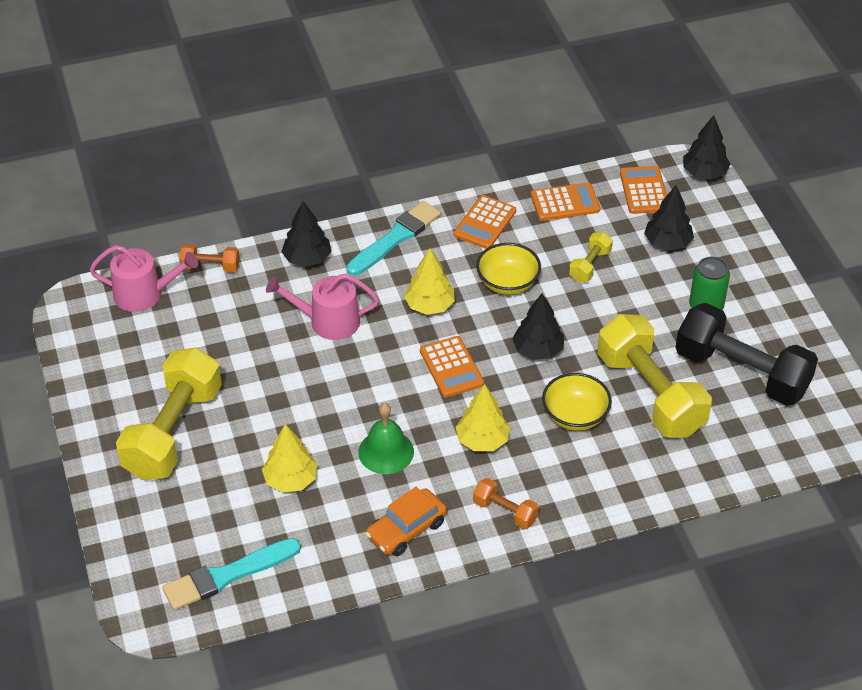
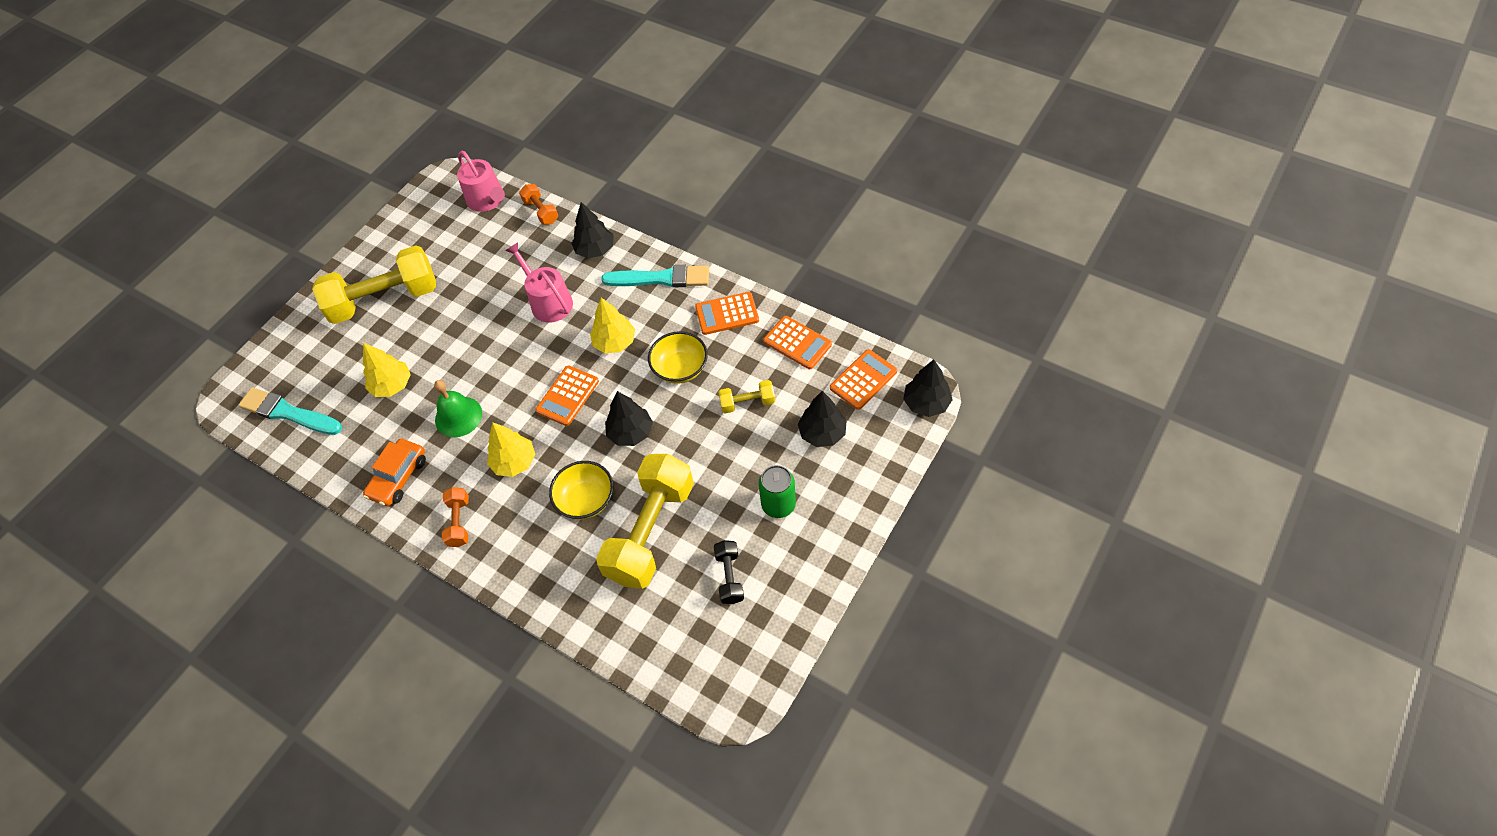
camera: 55 degrees right, 10 degrees up
orange car [366,487,447,556] -> orange car turned 75 degrees counterclockwise [363,439,426,506]
black dumbbell [675,303,818,406] -> black dumbbell [714,540,744,604], size x0.45

